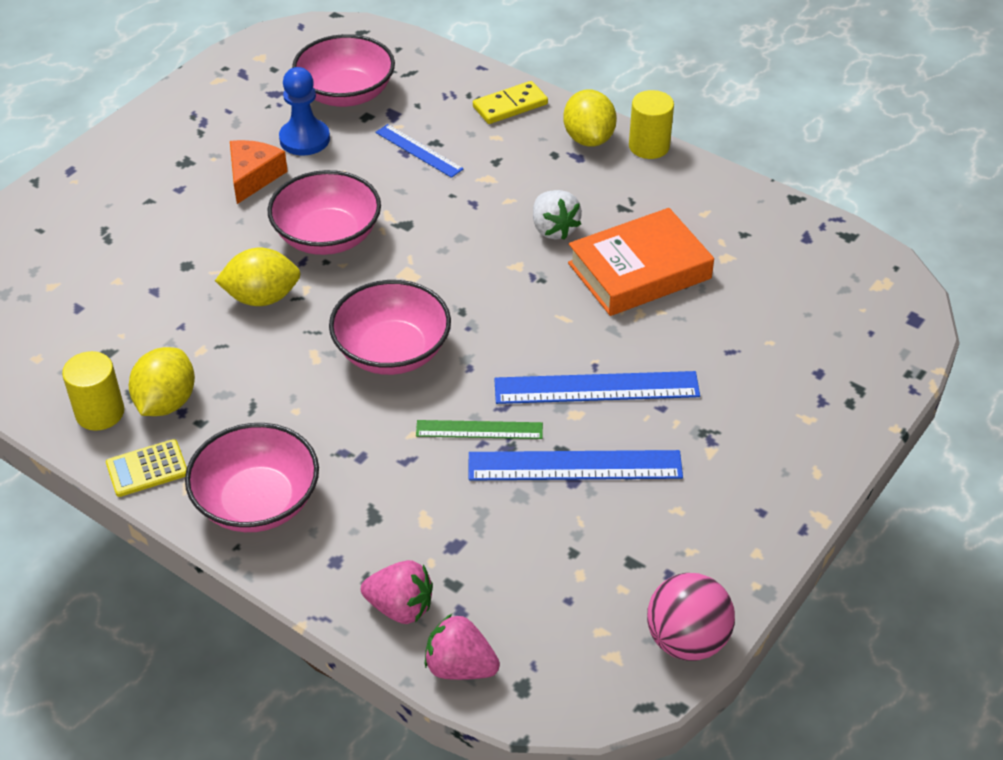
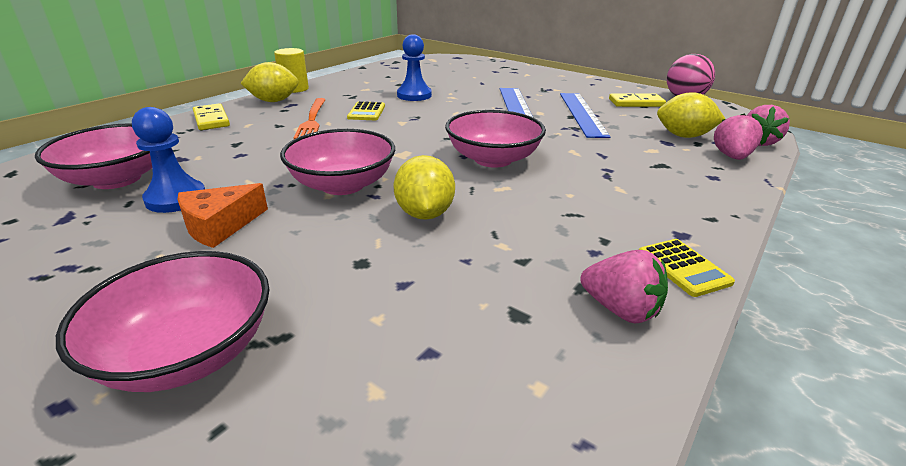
camera: 90 degrees left, 15 degrees down
yellow cylinder [62,351,124,431] -> pink strawberry [581,250,668,324]
yellow lemon [129,347,195,416] -> yellow lemon moved to [657,92,725,138]
pink bowl [185,423,319,532] -> pink bowl moved to [56,251,270,392]
orange cheese [230,140,288,204] -> orange cheese turned 60 degrees counterclockwise [178,183,268,248]
blue ruler [375,124,464,178] -> none
green ruler [416,420,543,439] -> none
white strawberry [533,190,582,240] -> yellow calculator [347,101,385,120]
orange book [568,208,714,316] -> blue pawn [397,34,432,101]
none -> orange fork [294,98,326,139]
none -> yellow domino [609,93,666,107]

